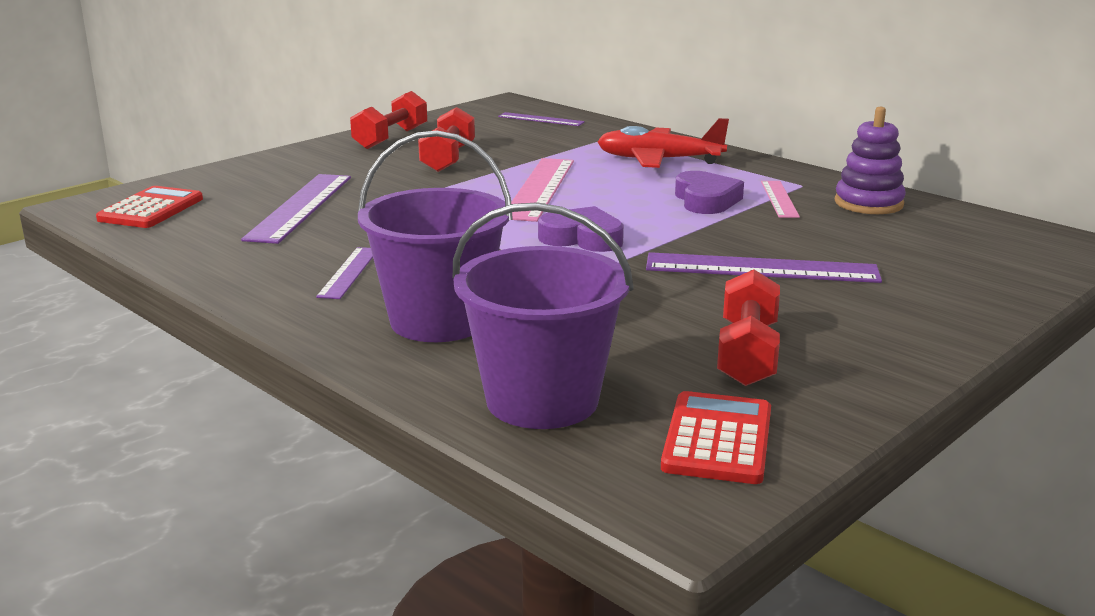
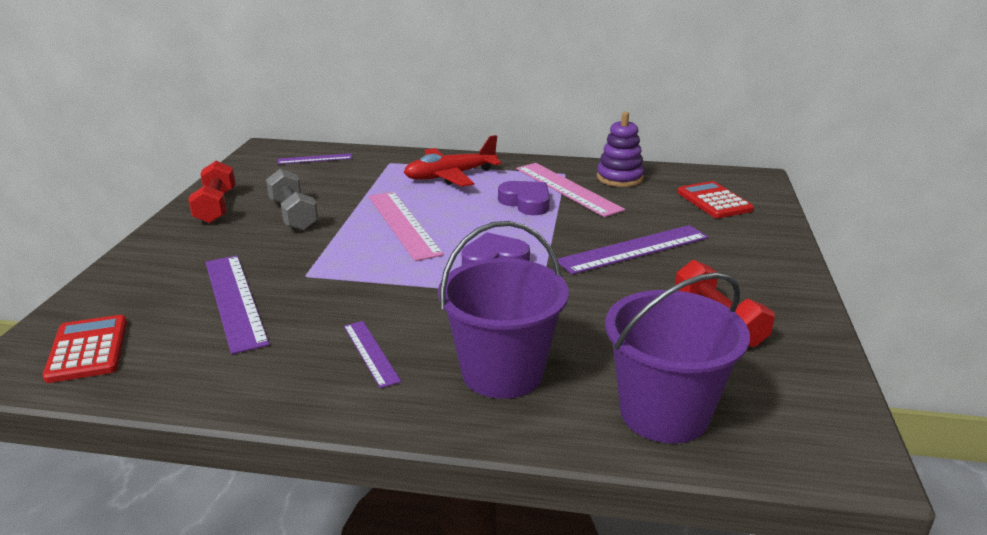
camera: 35 degrees left, 5 degrees up
red dumbbell [418,107,475,172] -> grey dumbbell [266,169,318,230]
red calculator [661,391,771,484] -> red calculator moved to [677,181,754,218]
pink ruler [761,181,800,218] -> pink ruler [516,163,625,217], size x1.78

